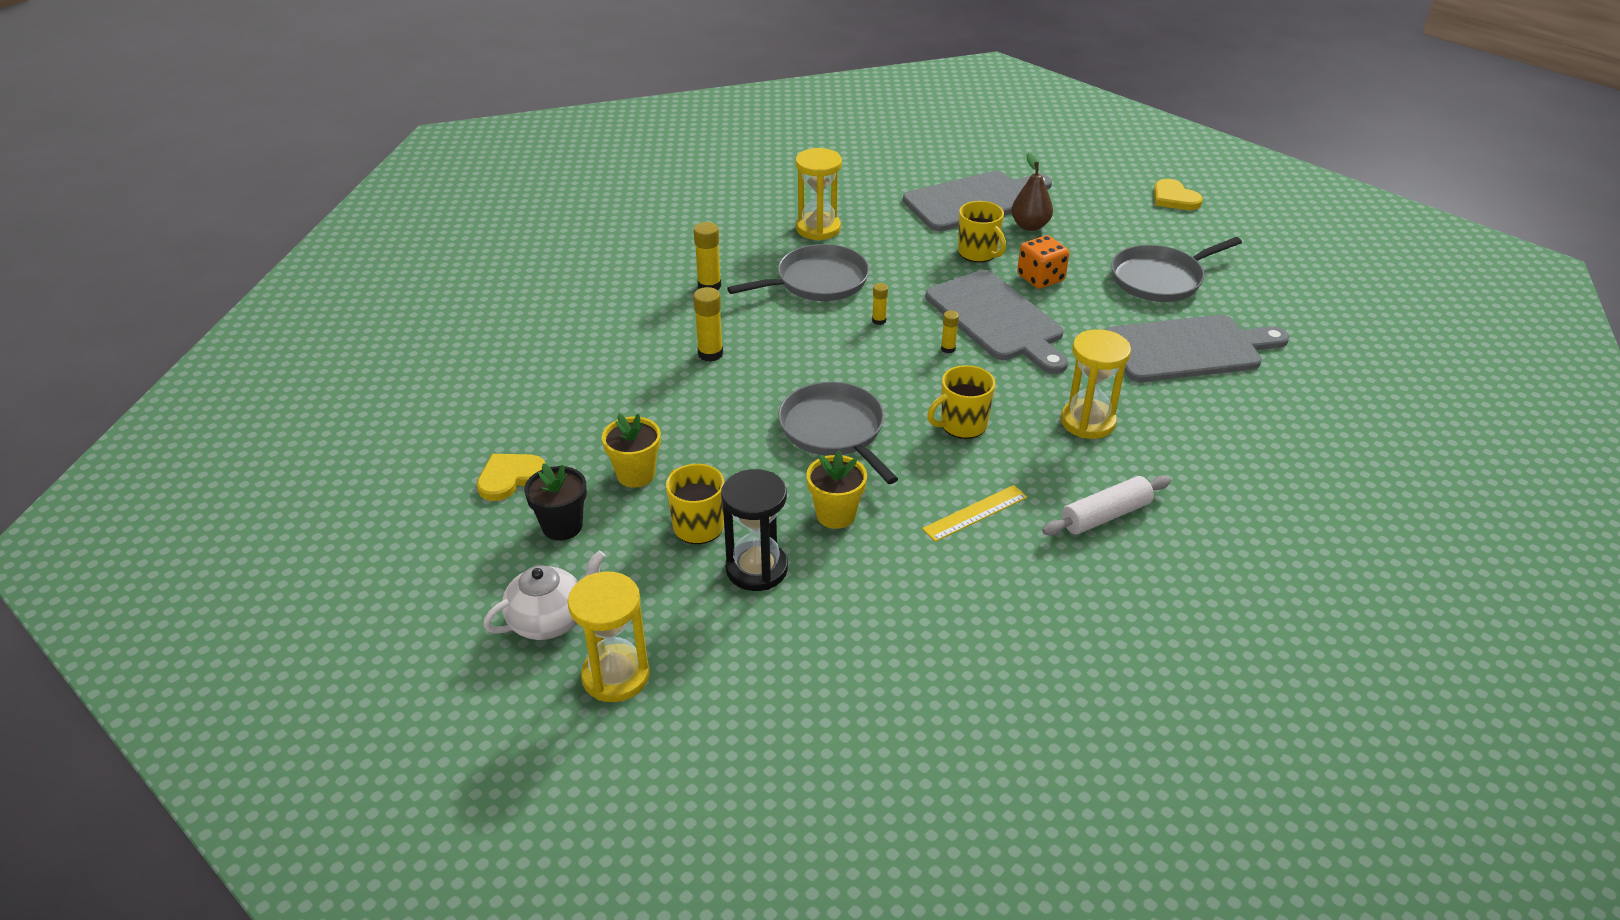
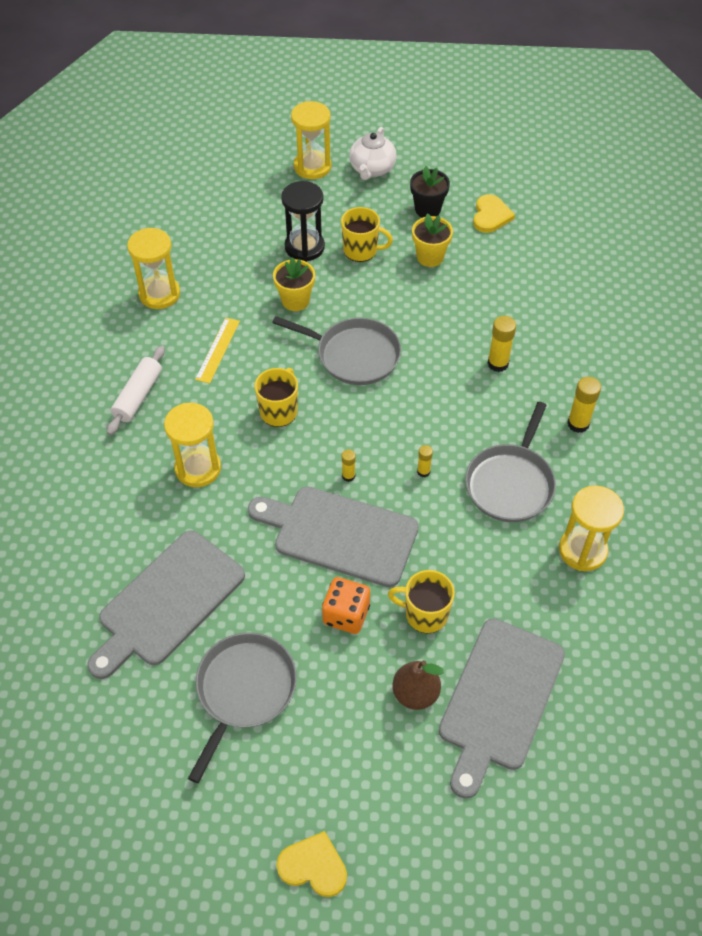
camera: 140 degrees right, 15 degrees up
none -> yellow hourglass [127,228,180,309]

